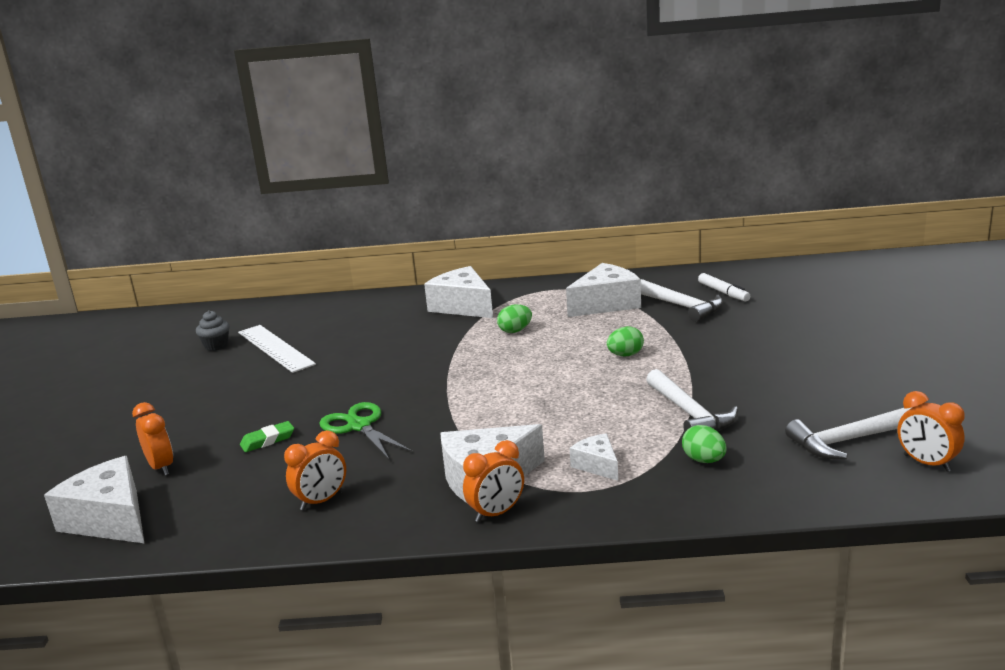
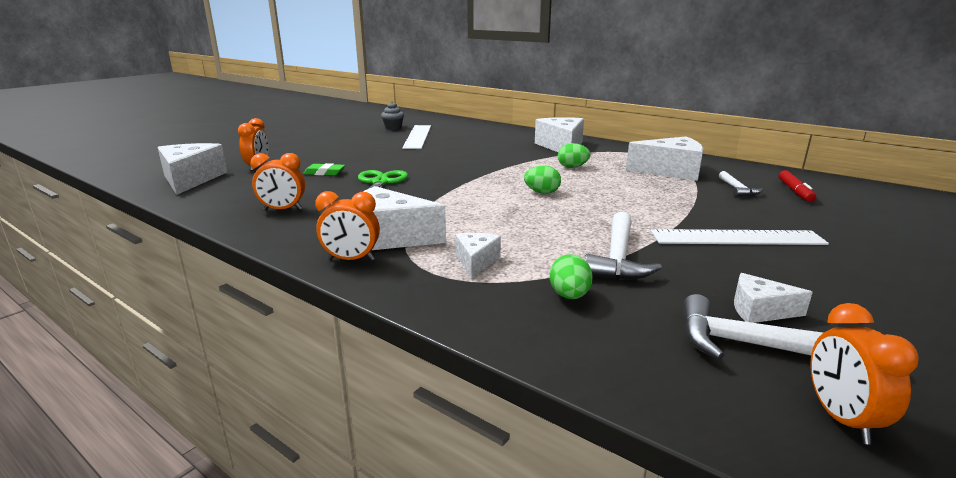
camera: 35 degrees right, 0 degrees up
green egg [607,326,644,356] -> green egg moved to [524,166,561,194]
white hammer [641,279,723,322] -> white hammer [719,171,763,197], size x0.59
white marker [698,273,750,301] -> red marker [779,170,816,202]
none -> white ruler [651,229,829,245]
none -> white cheese [734,273,813,323]

